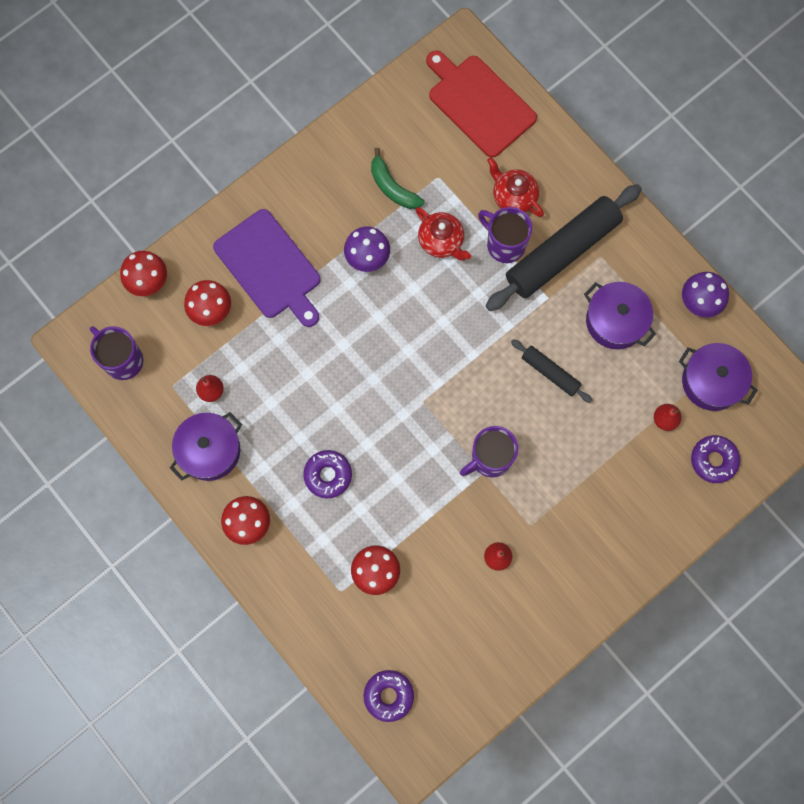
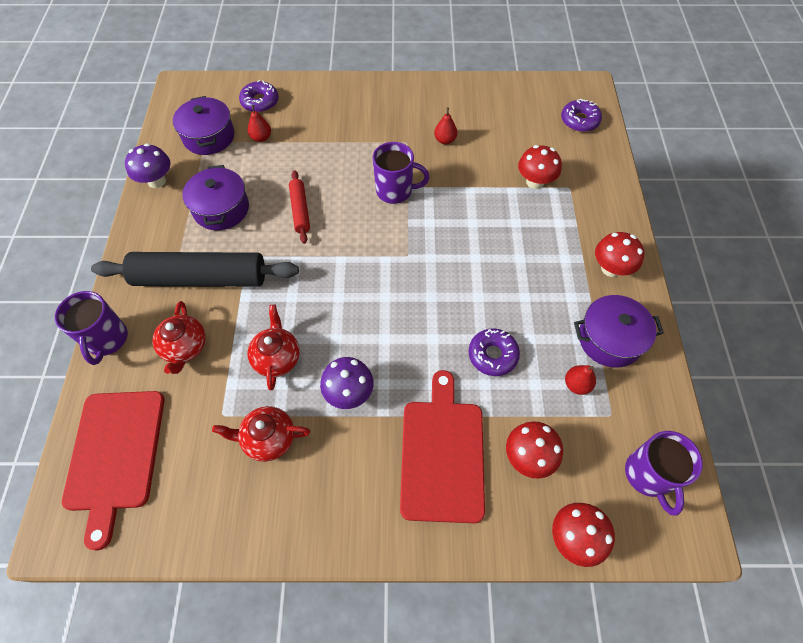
camera: 140 degrees left, 15 degrees down
purple cutting board [213,209,320,327] -> red cutting board [400,370,485,523]
purple donut [303,450,352,498] -> purple donut moved to [469,328,520,376]
green banana [371,148,424,209] -> red teapot [212,406,310,462]
purple mug [478,207,532,263] -> purple mug moved to [55,291,128,365]
black rolling pin [511,339,592,403] -> red rolling pin [289,170,310,244]

